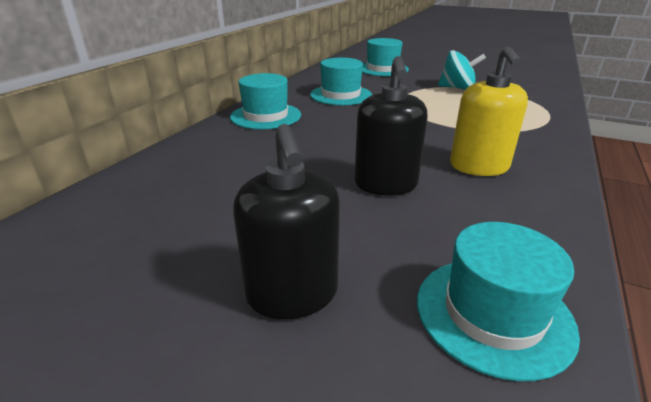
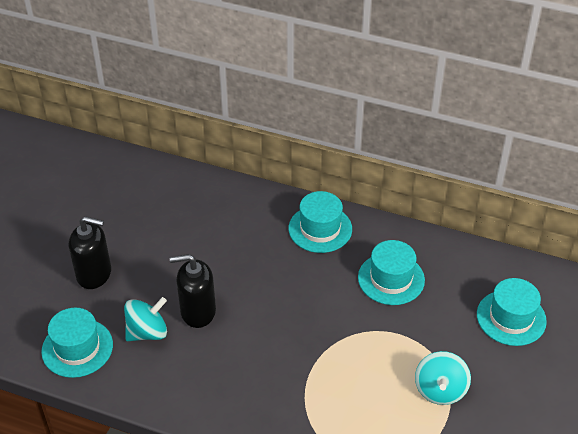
camera: 85 degrees right, 15 degrees up
black soap dispenser [233,124,340,319] -> black soap dispenser turned 150 degrees counterclockwise [69,216,111,289]
yellow soap dispenser [450,46,528,176] -> none
none -> turquoise spinning top [124,297,167,341]

